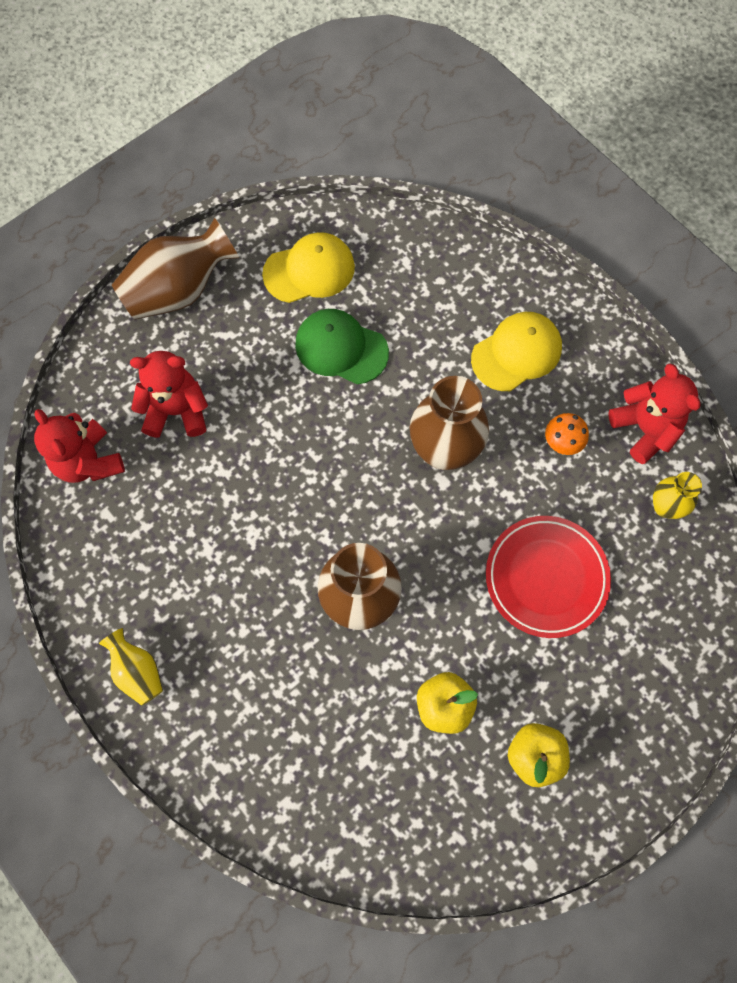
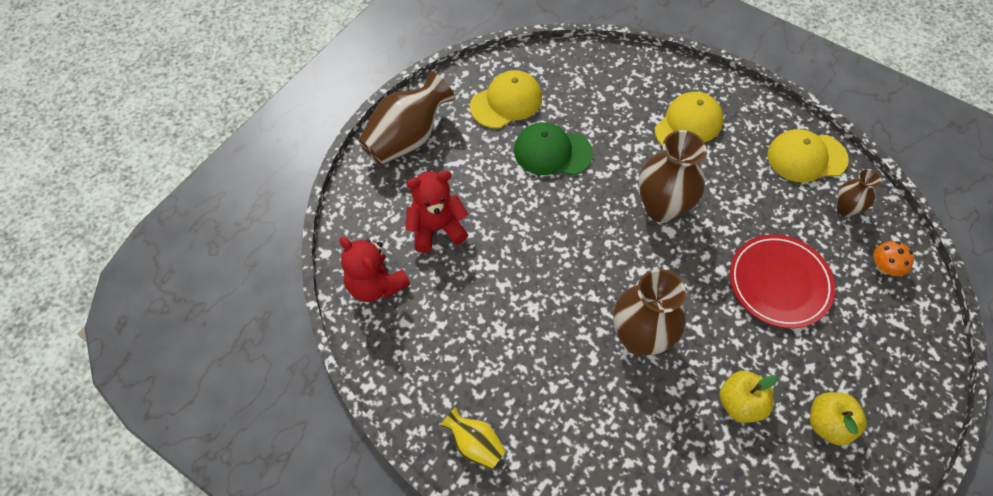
camera: 15 degrees left, 10 degrees down
orange mushroom [545,413,589,455] -> orange mushroom moved to [874,241,914,276]
red teddy bear [608,363,701,464] -> yellow cap [767,129,849,183]
yellow vase [653,472,702,519] -> brown vase [837,169,882,217]

